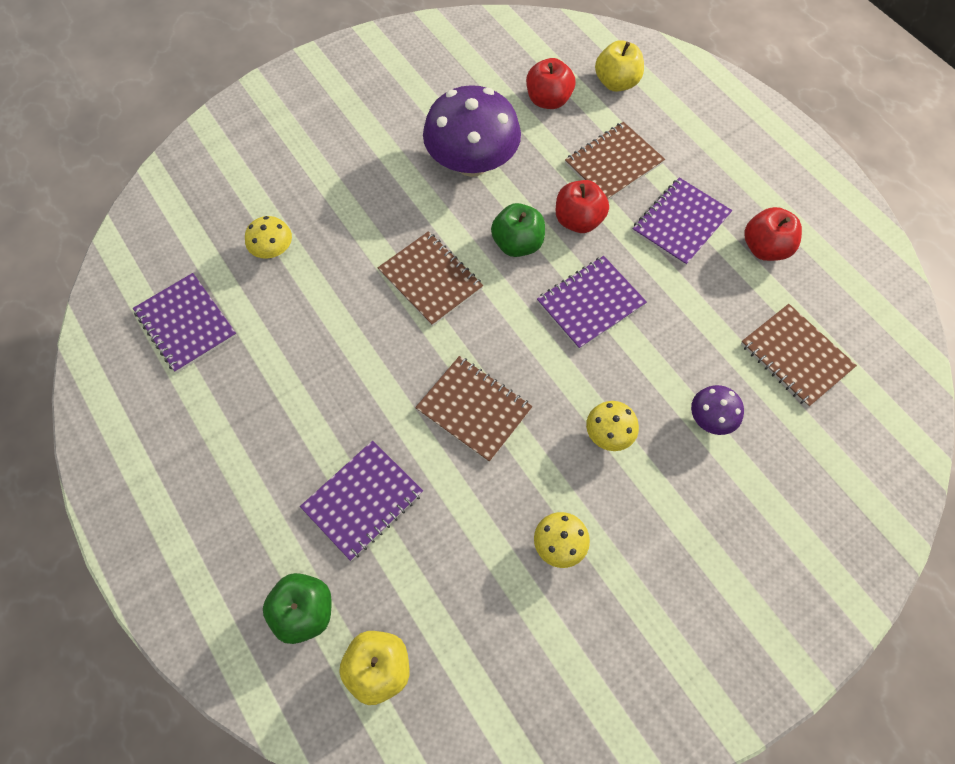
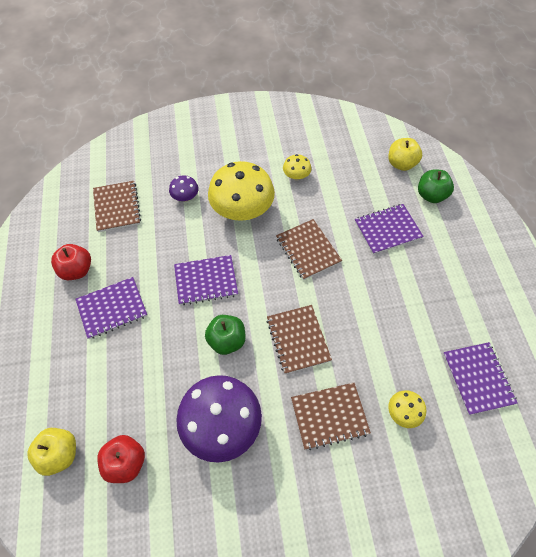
camera: 155 degrees left, 5 degrees down
red apple [556,180,609,233] -> none
brown notebook [565,122,665,200] -> brown notebook moved to [291,383,371,451]
yellow mushroom [586,401,639,451] -> yellow mushroom [208,161,275,221], size x2.16

